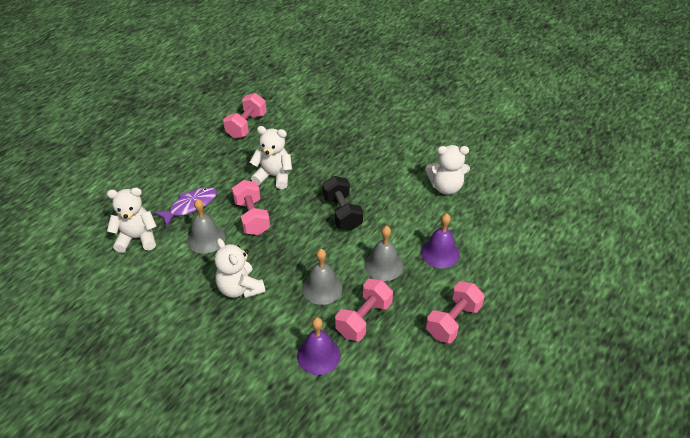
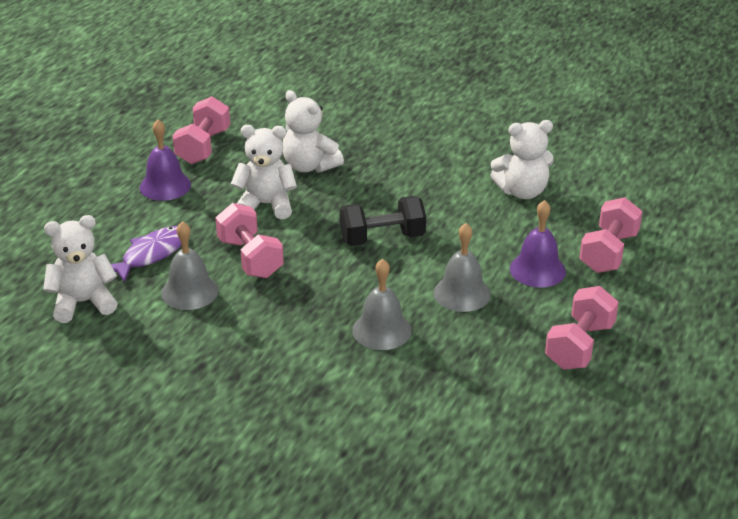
camera: 10 degrees left, 10 degrees down
white teddy bear [215,238,265,298] -> white teddy bear moved to [283,90,344,173]
purple bell [297,317,341,375] -> purple bell moved to [140,119,191,201]
black dumbbell [322,176,363,231] -> black dumbbell turned 75 degrees counterclockwise [340,196,426,246]
pink dumbbell [335,279,393,341] -> pink dumbbell moved to [579,197,643,273]

